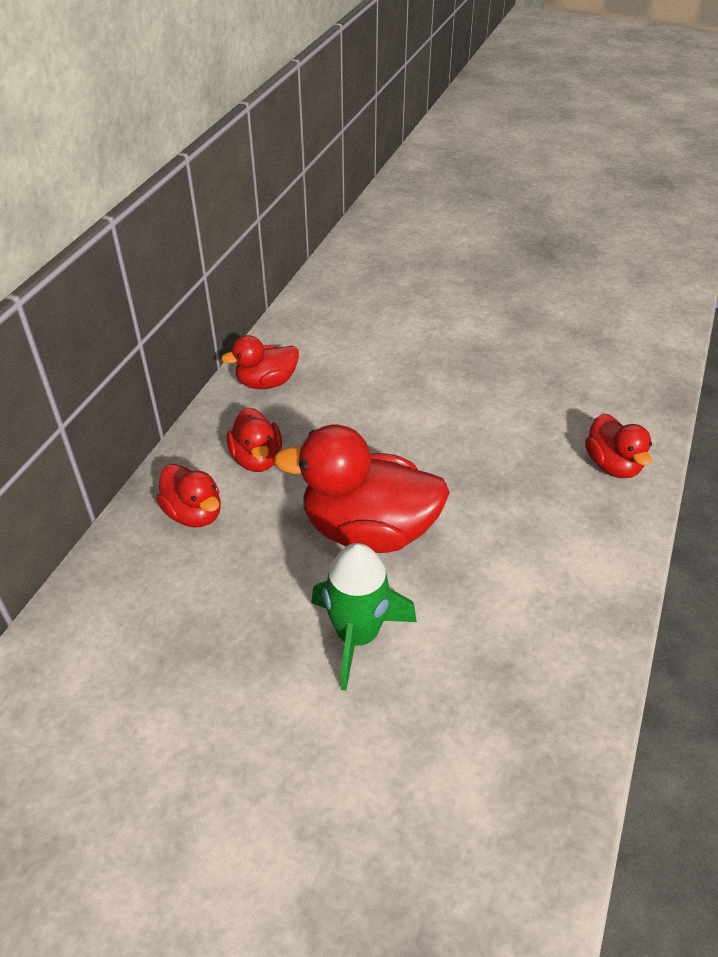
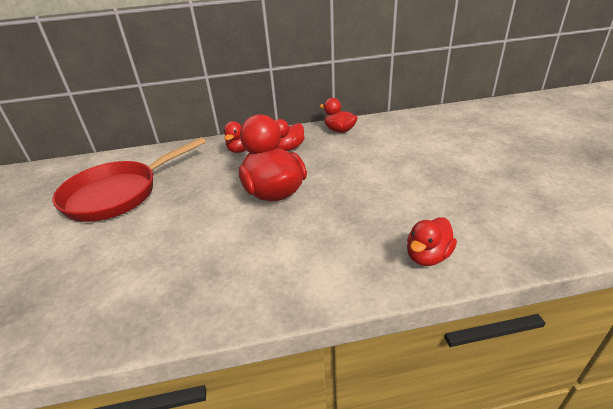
camera: 60 degrees right, 10 degrees down
green rocket [311,543,417,691] -> none
none -> red pan [52,137,206,222]

